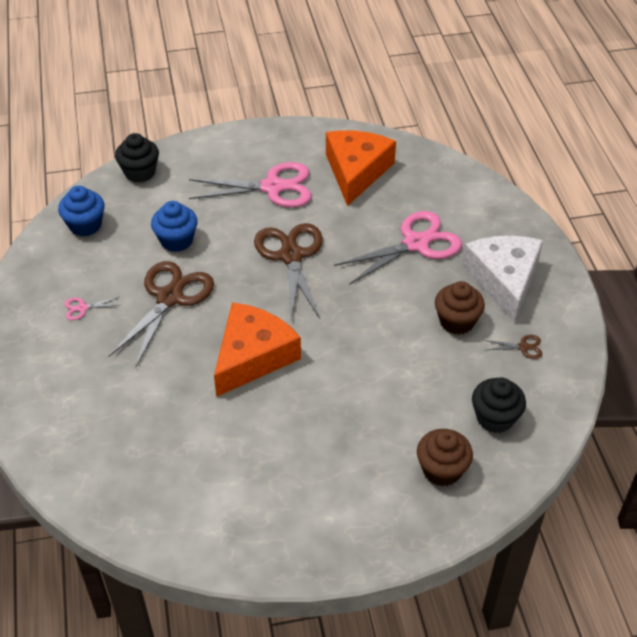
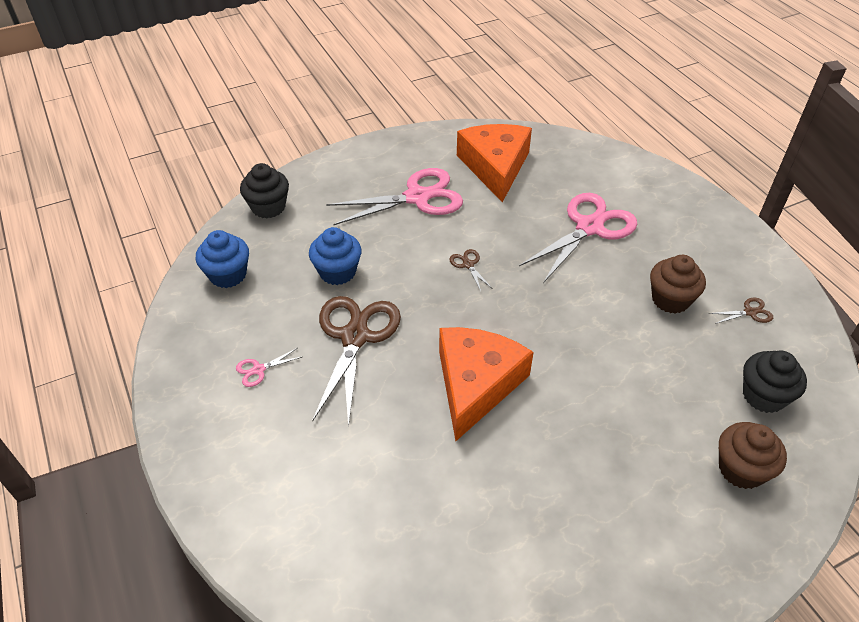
camera: 15 degrees left, 0 degrees up
brown scissors [254,223,323,319] -> brown scissors [449,249,493,291], size x0.41
white cheese [462,236,543,323] -> none

